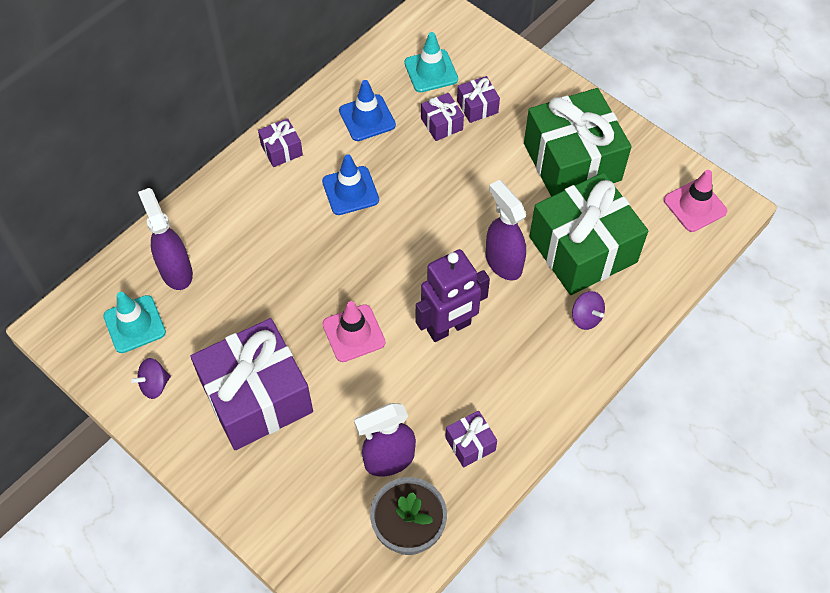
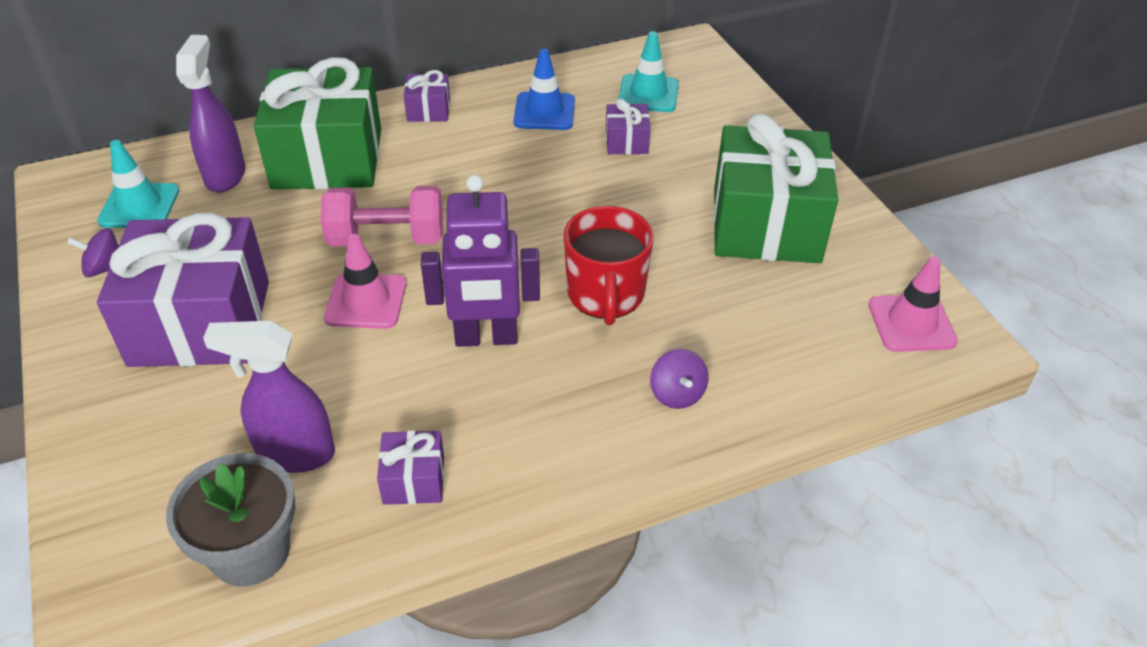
camera: 25 degrees right, 15 degrees down
blue traffic cone [322,154,379,215] -> none
purple gift [457,76,500,123] -> none
purple spray bottle [486,180,526,280] -> red mug [563,206,654,325]
green gift [529,172,648,295] -> green gift moved to [254,57,381,190]
none -> pink dumbbell [321,186,443,247]

